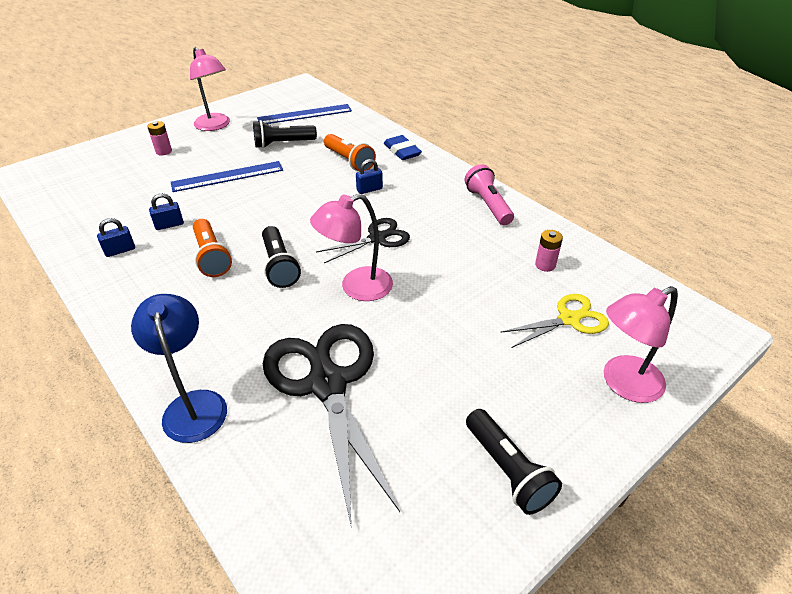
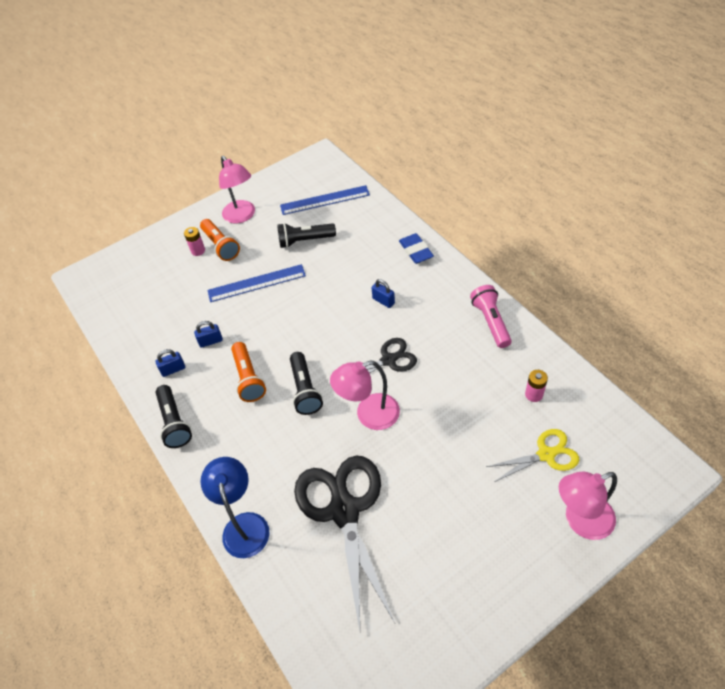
camera: 10 degrees right, 10 degrees up
orange flashlight [324,134,376,172] -> orange flashlight moved to [200,219,240,261]
blue padlock [356,159,383,194] -> blue padlock turned 60 degrees clockwise [372,279,395,308]
black flashlight [466,409,562,515] -> black flashlight moved to [156,385,192,448]

